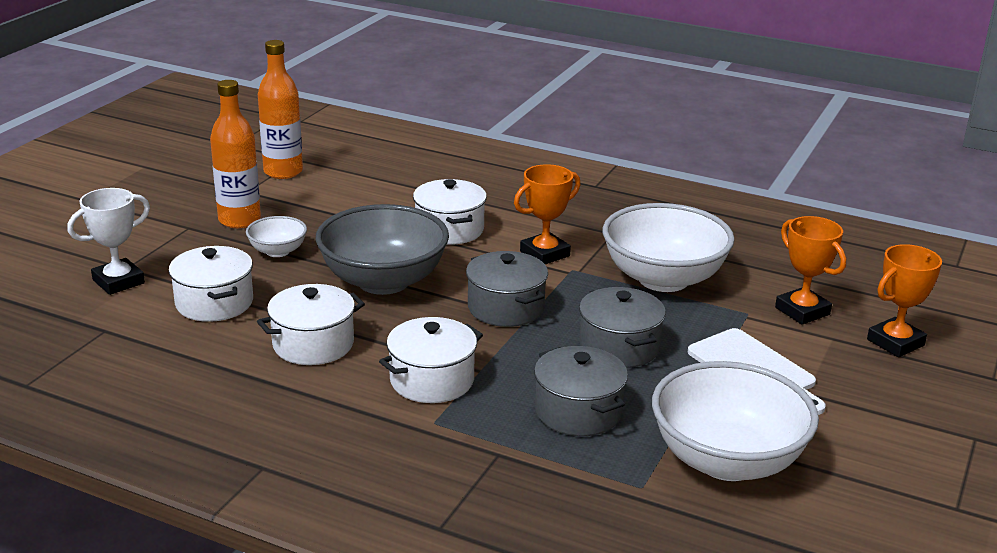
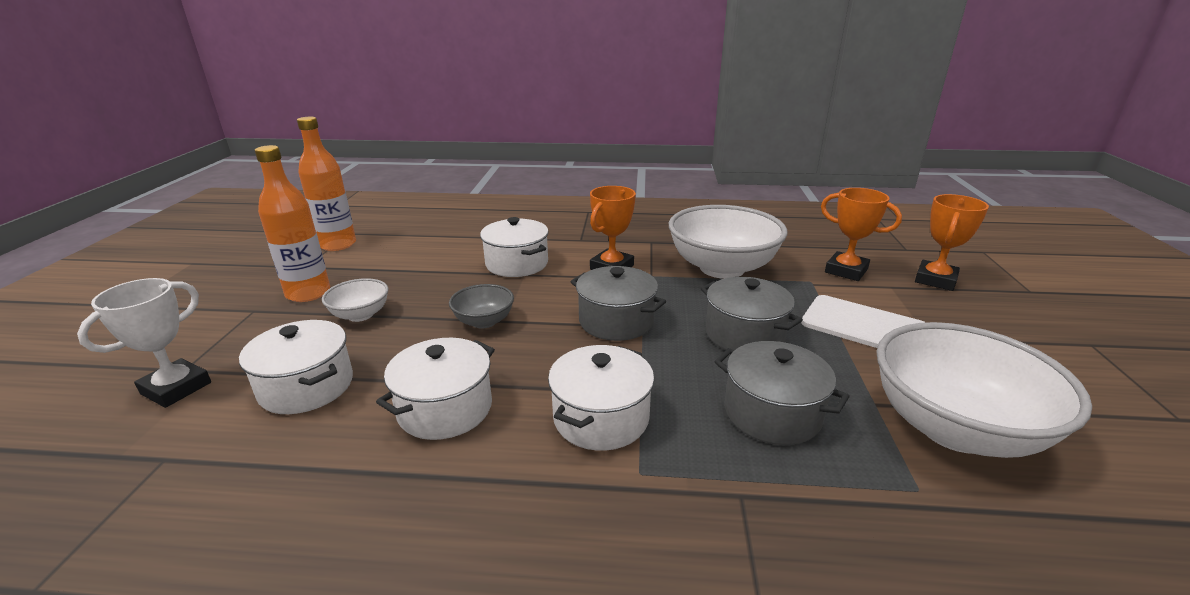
camera: 20 degrees left, 0 degrees up
grey bowl [315,204,449,295] -> grey bowl [449,284,514,328], size x0.48

